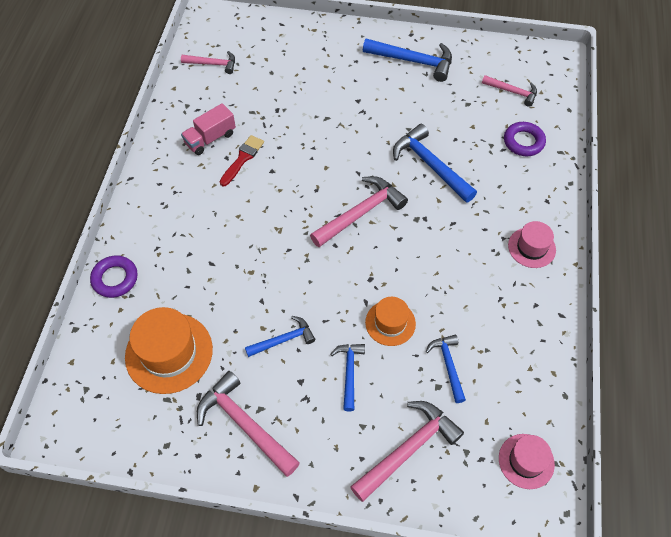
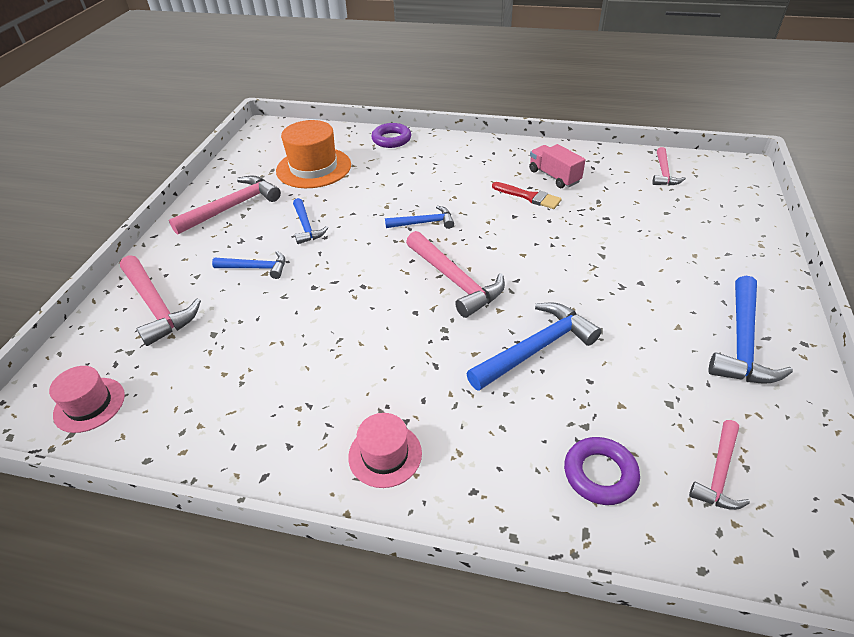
camera: 95 degrees right, 15 degrees down
orange hat [365,297,416,346] -> none
blue hammer [426,335,466,403] -> blue hammer moved to [385,206,454,229]

